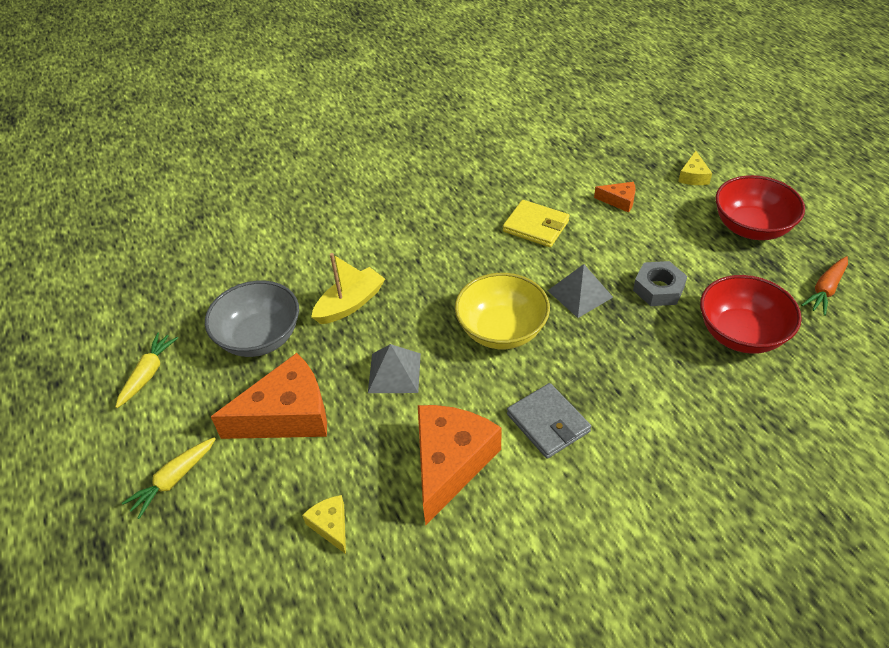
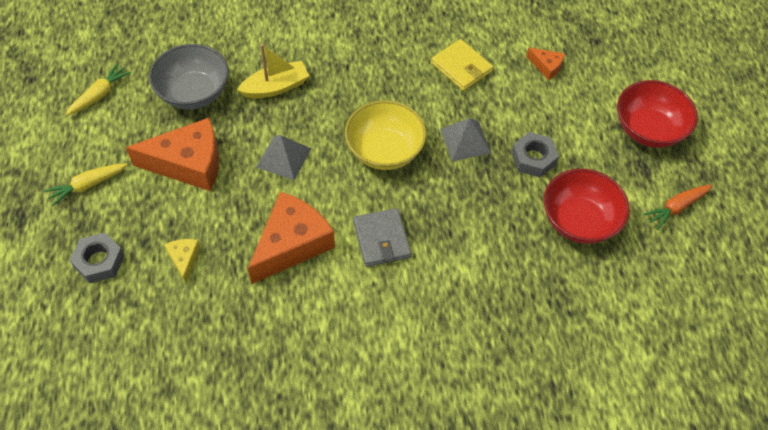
camera: 15 degrees right, 10 degrees up
yellow cheese [678,151,712,185] -> none
none -> grey nut [69,233,125,283]

